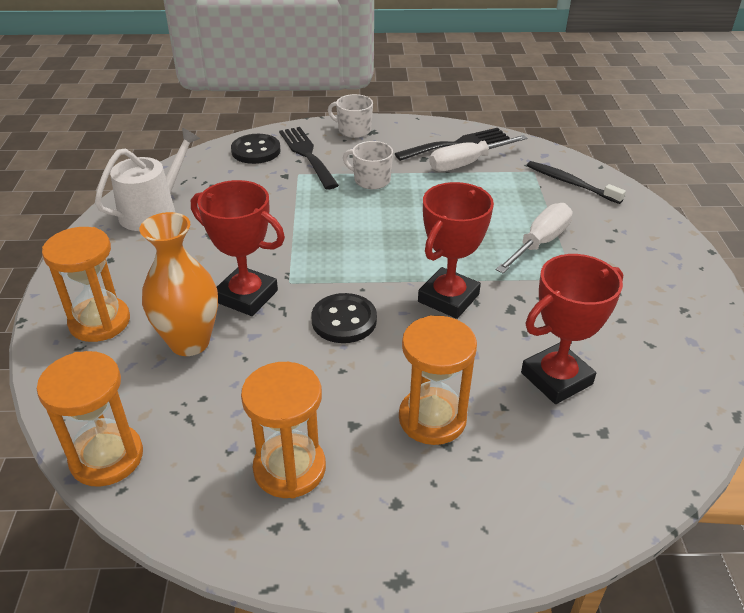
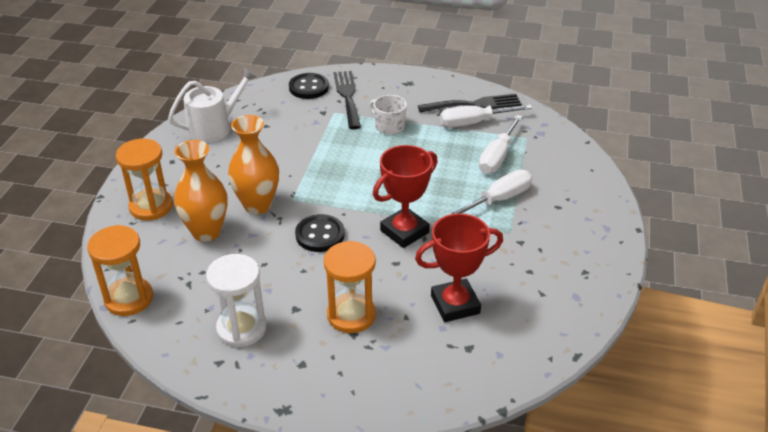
camera: 15 degrees right, 0 degrees up
red trophy [191,180,285,316] -> orange vase [228,115,279,214]
orange hourglass [241,362,326,498] -> white hourglass [206,254,267,348]
white mug [328,94,373,138] -> none
black toothbrush [527,161,626,204] -> none
none -> white screwdriver [479,115,522,174]

